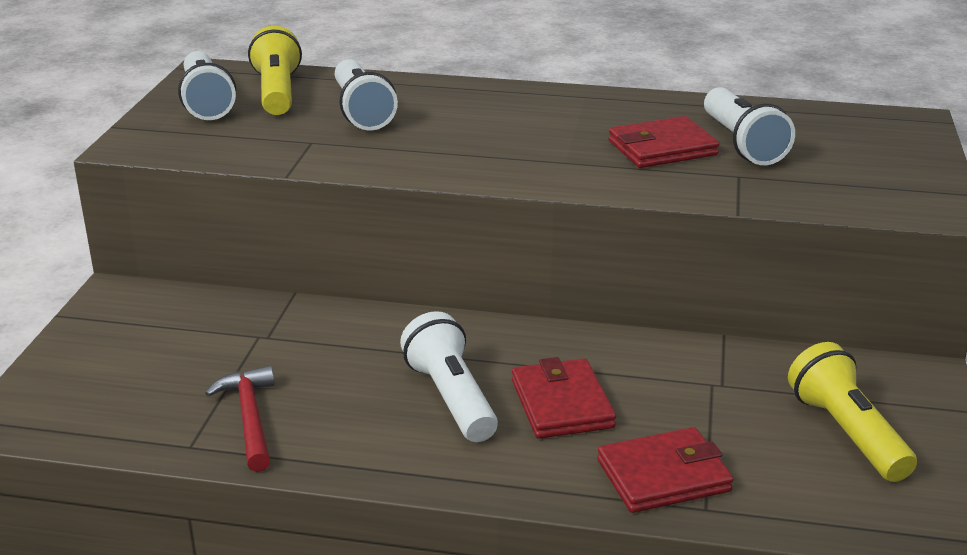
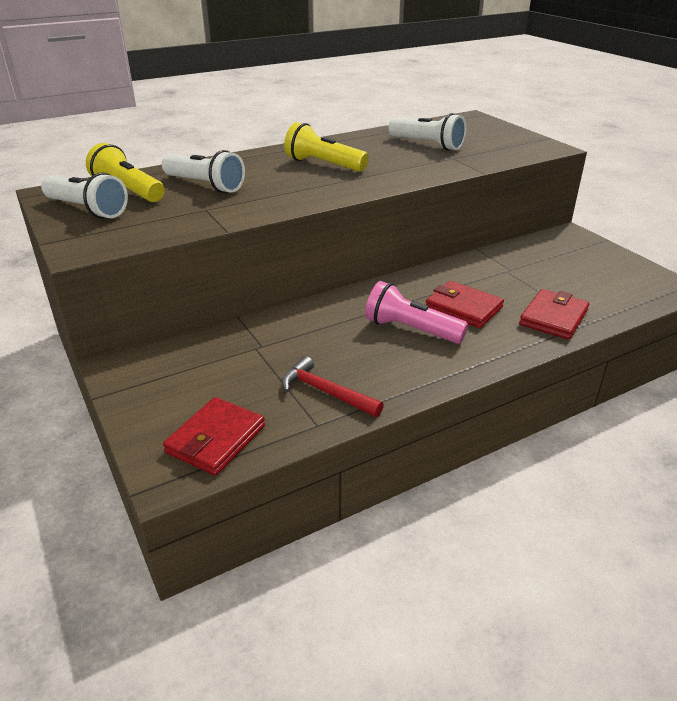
camera: 40 degrees left, 5 degrees up
white flashlight [400,311,498,442] -> pink flashlight [365,281,468,344]
red wallet [608,116,719,168] -> red wallet moved to [163,397,265,475]
yellow flashlight [788,342,917,482] -> yellow flashlight moved to [284,122,369,172]

